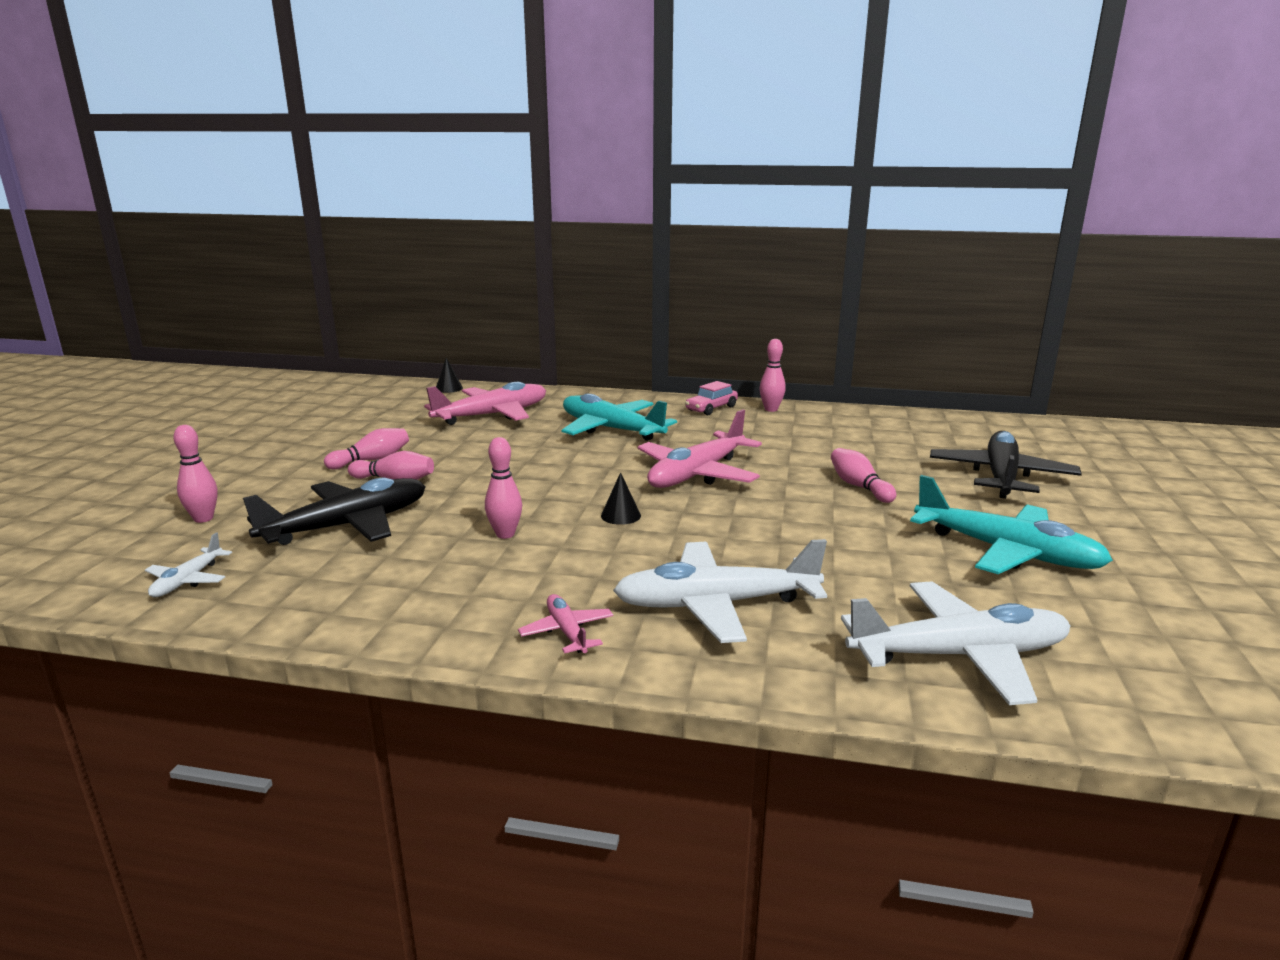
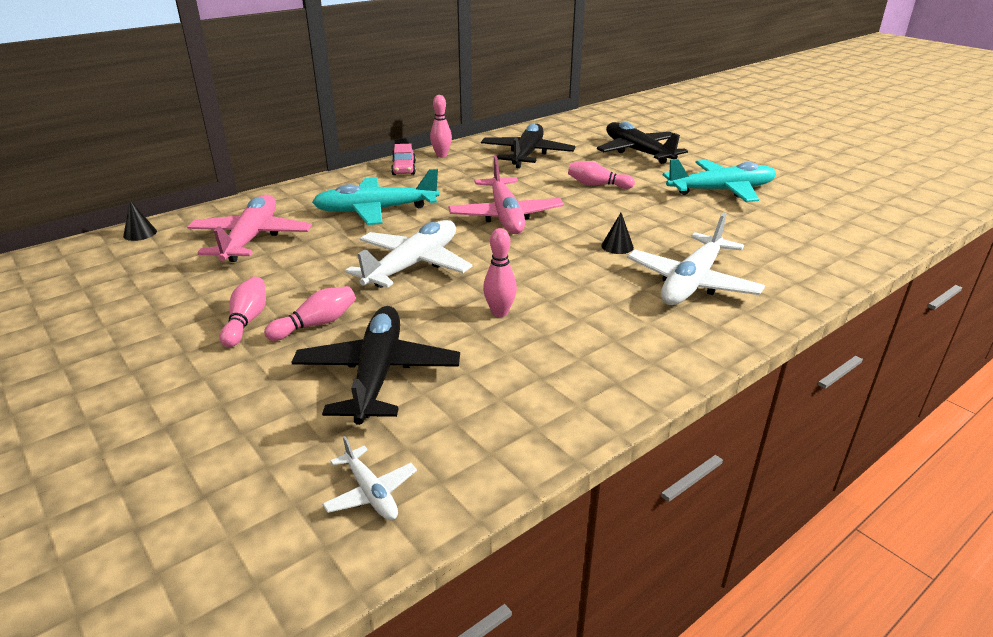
camera: 50 degrees left, 10 degrees up
pink bowling pin [173,425,218,523] -> none
pink plane [518,594,613,653] -> none
black cone [601,472,641,525] -> black cone moved to [601,213,634,254]
white plane [841,581,1071,705] -> white plane moved to [345,220,473,288]
none -> black plane [481,124,576,168]

